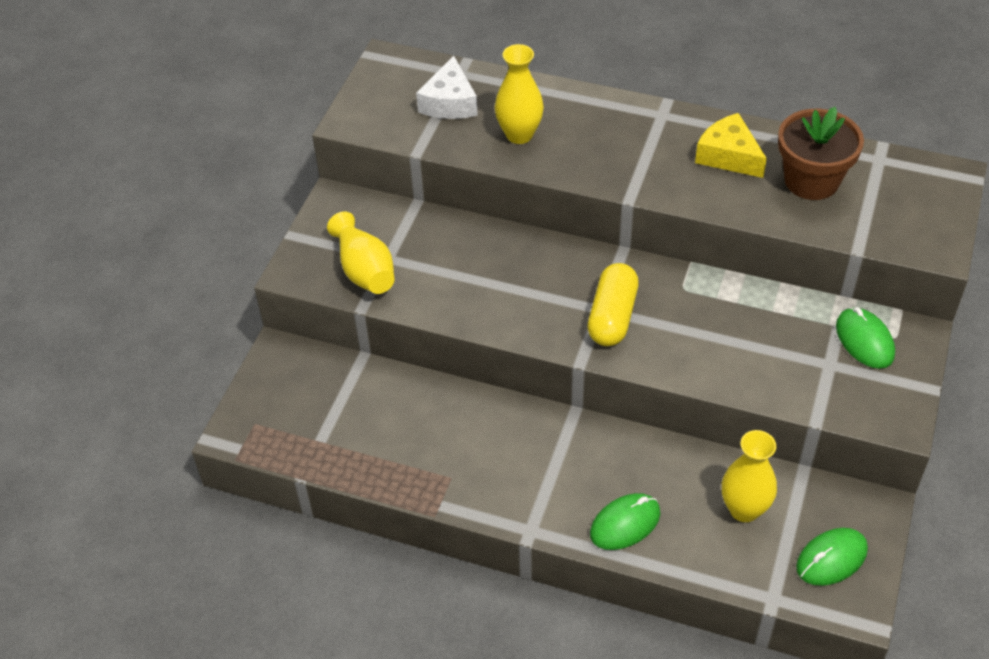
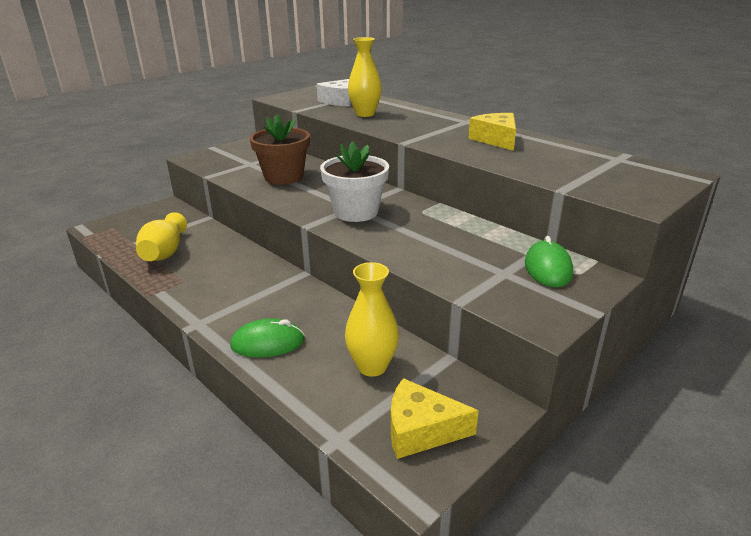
camera: 25 degrees right, 20 degrees down
yellow vase [327,212,394,294] -> yellow vase moved to [136,212,187,261]
yellow capsule [587,263,639,346] -> white flower pot [320,141,389,222]
brown flower pot [778,107,864,200] -> brown flower pot moved to [250,114,310,185]
green mouse [796,528,868,586] -> yellow cheese [391,378,479,459]

